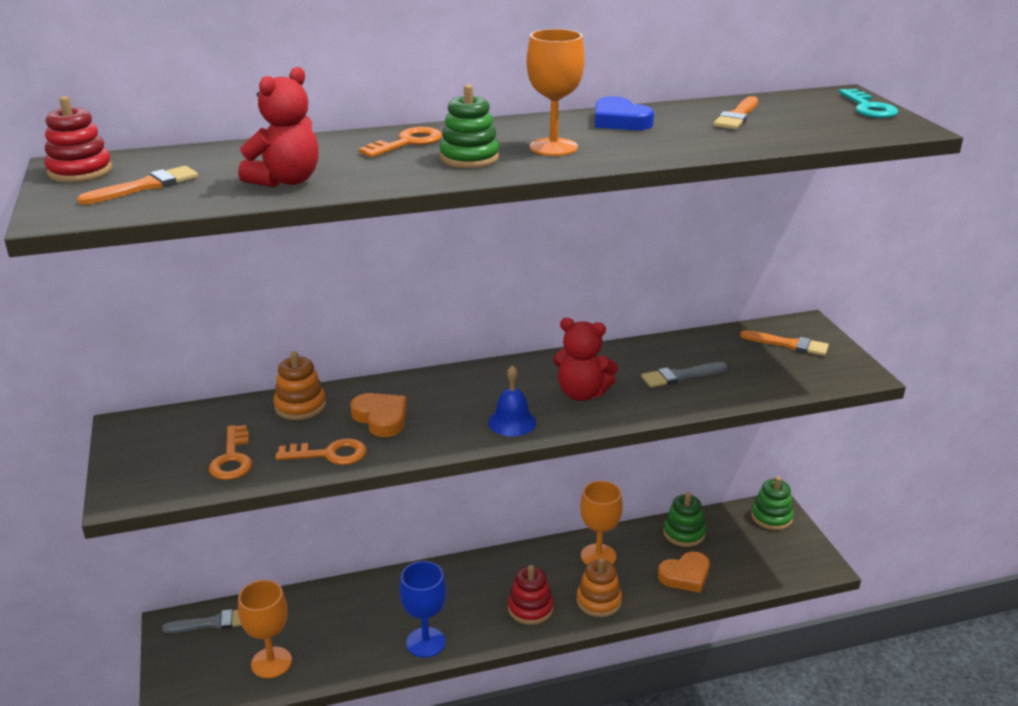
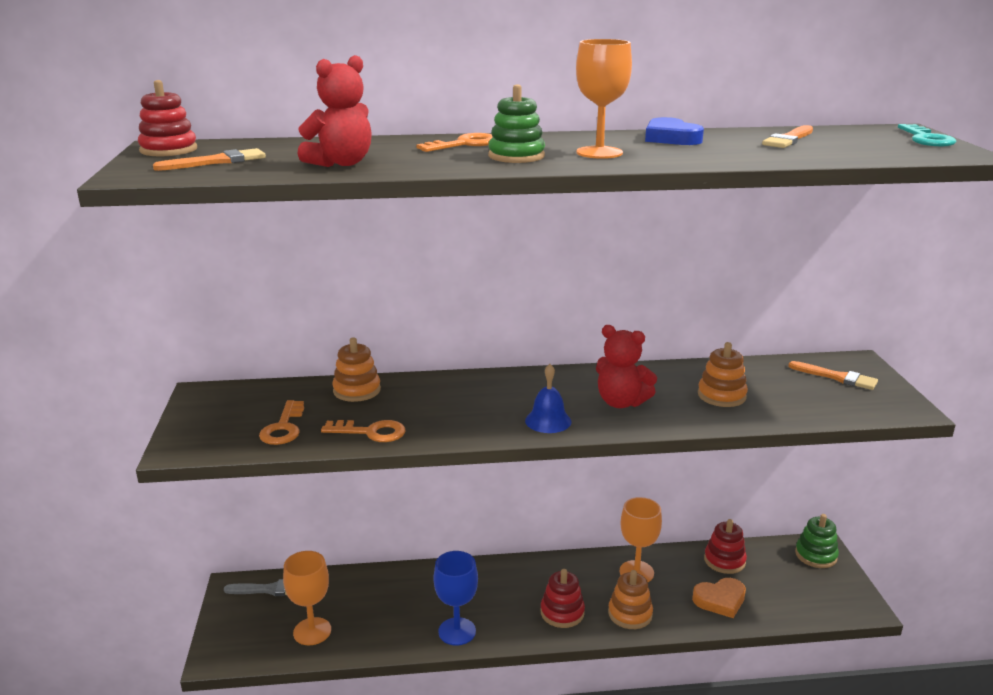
camera: 10 degrees right, 5 degrees down
orange heart [351,393,407,437] -> none
grey brush [641,362,727,387] -> orange stacking toy [698,342,748,407]
green stacking toy [663,492,706,547] -> red stacking toy [704,519,747,574]

